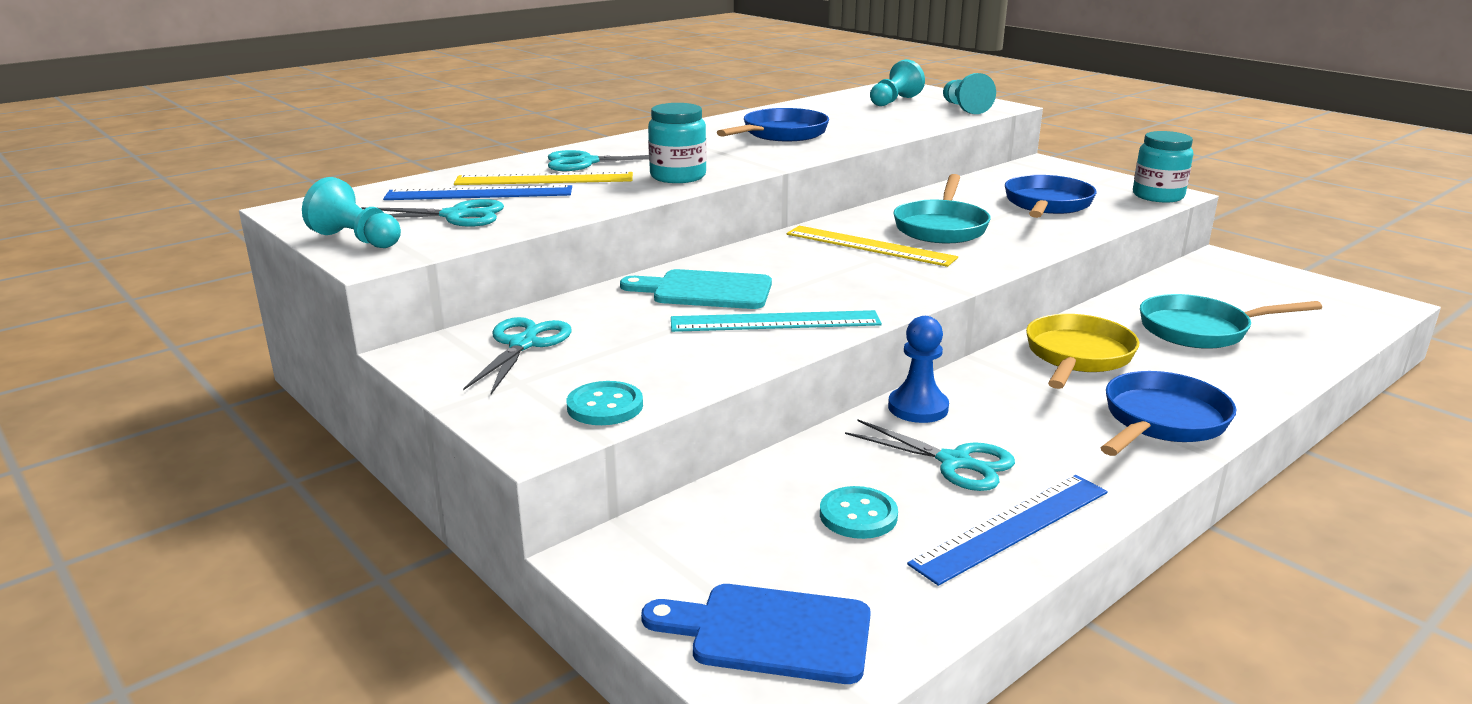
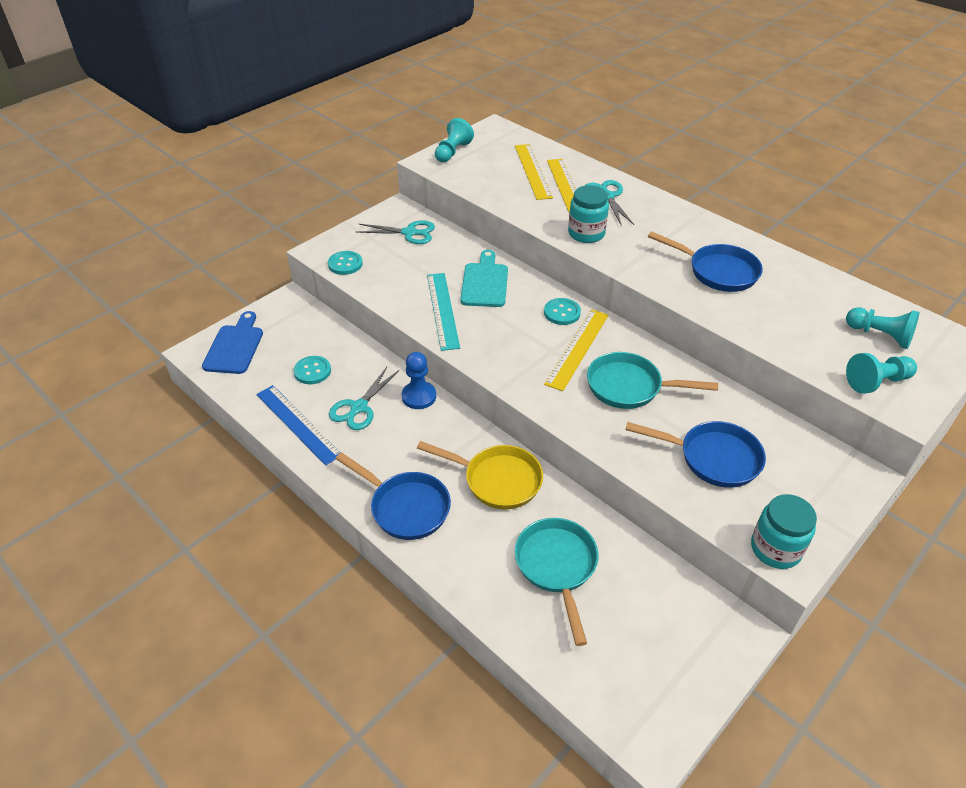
camera: 85 degrees right, 20 degrees up
turquoise scissors [361,199,504,227] -> none
blue ruler [383,185,572,200] -> yellow ruler [515,144,553,200]
none -> turquoise button [544,298,581,325]

